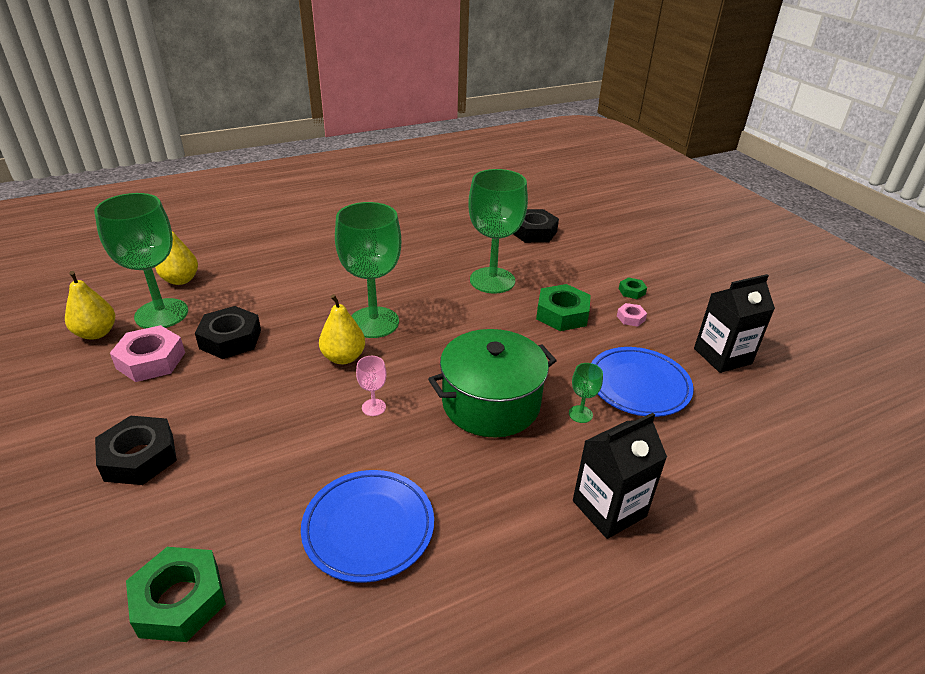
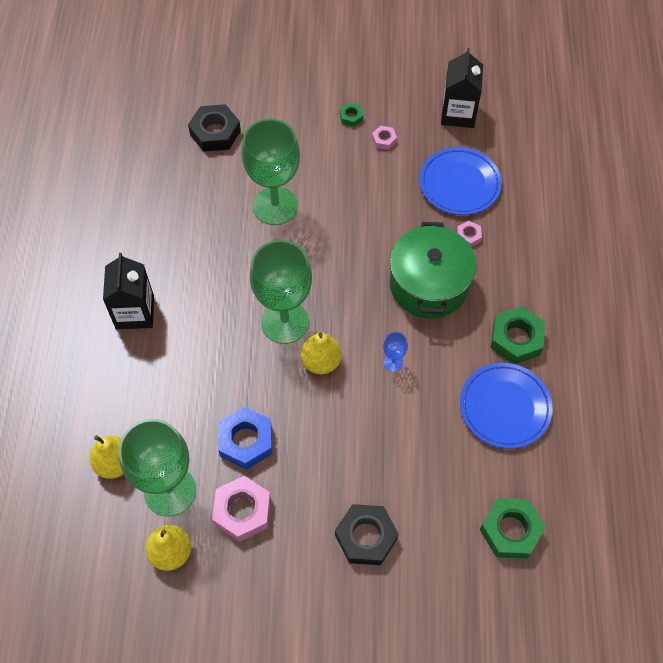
camera: 60 degrees left, 25 degrees up
black nut [195,306,261,359] -> blue nut [218,407,272,470]
pink goblet [356,356,387,416] -> blue goblet [383,332,408,372]
green nut [536,284,591,331] -> green nut moved to [491,306,546,364]
green goblet [569,363,603,423] -> pink nut [457,221,482,247]
black carton [573,413,667,539] -> black carton moved to [103,253,154,329]

